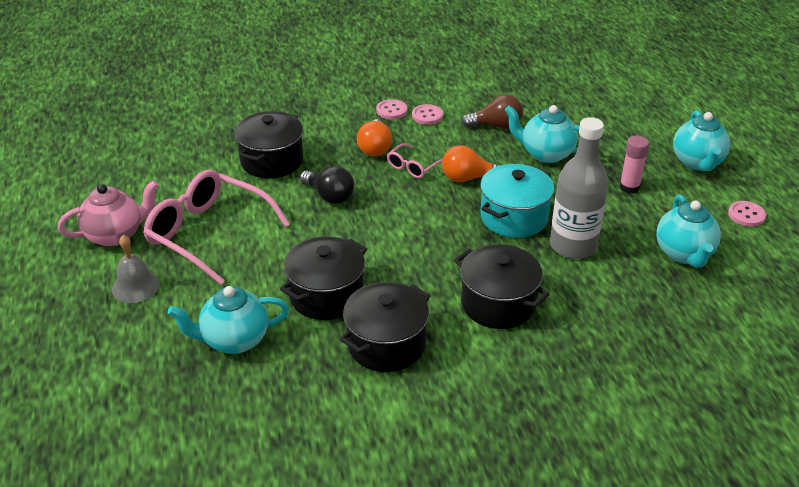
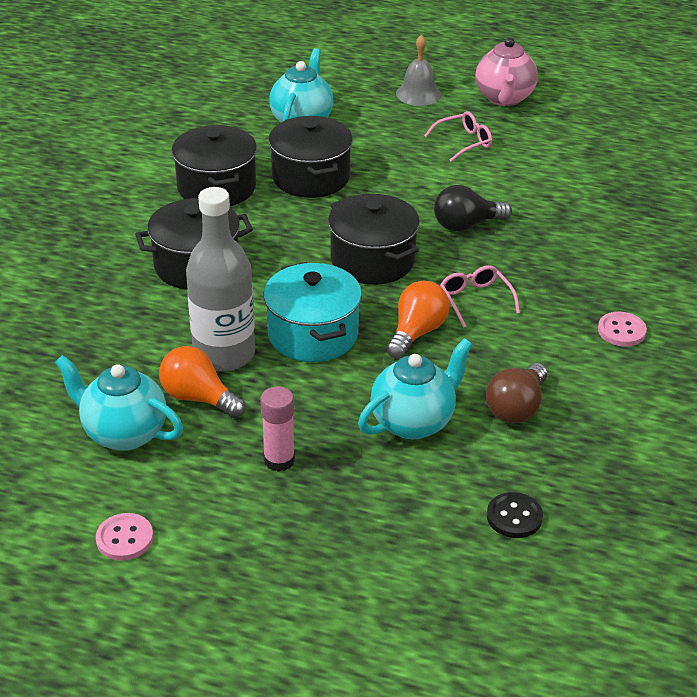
camera: 120 degrees right, 0 degrees up
pink glasses [143,170,290,285] -> pink glasses [424,111,492,162], size x0.46
black pot [234,111,303,178] -> black pot moved to [328,194,420,285]
orange light bulb [357,119,392,156] -> orange light bulb moved to [159,346,245,418]
pink button [412,104,443,125] -> none
turquoise teapot [673,110,730,171] -> none
none -> black button [487,492,543,538]

